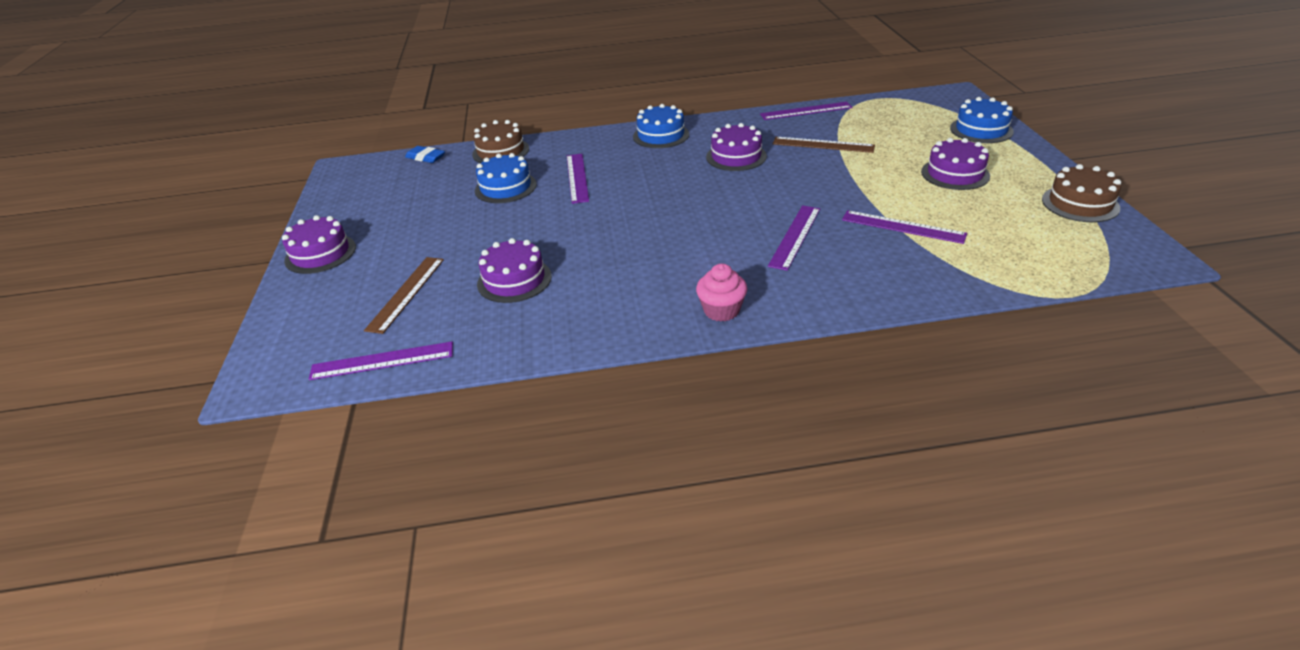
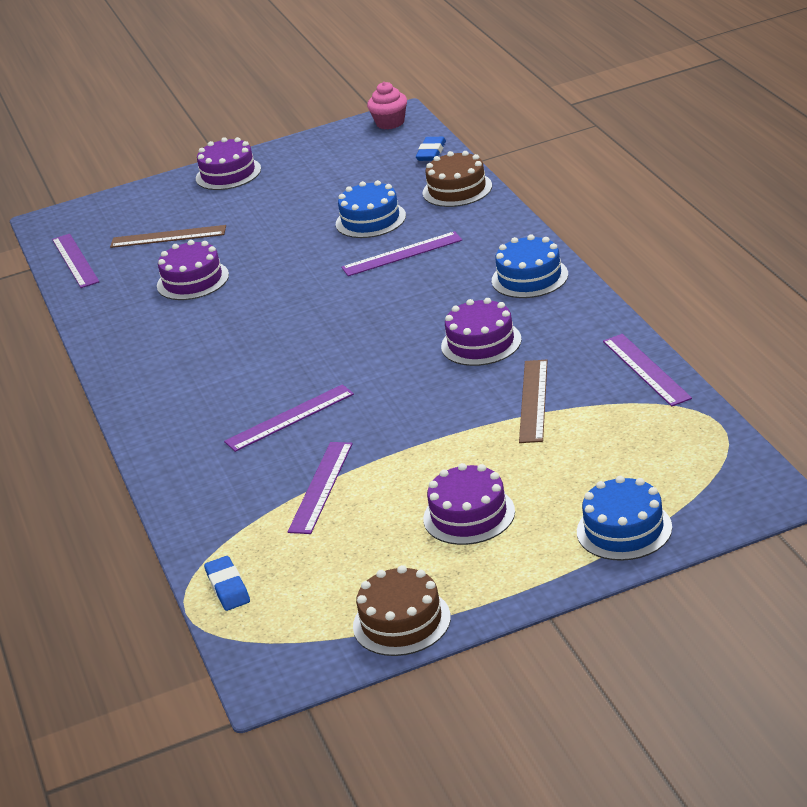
camera: 80 degrees right, 5 degrees down
pink cupcake [696,263,747,322] -> pink cupcake moved to [367,82,407,129]
purple ruler [768,205,820,271] -> purple ruler turned 45 degrees counterclockwise [224,384,354,452]
none -> blue eraser [204,556,250,611]

